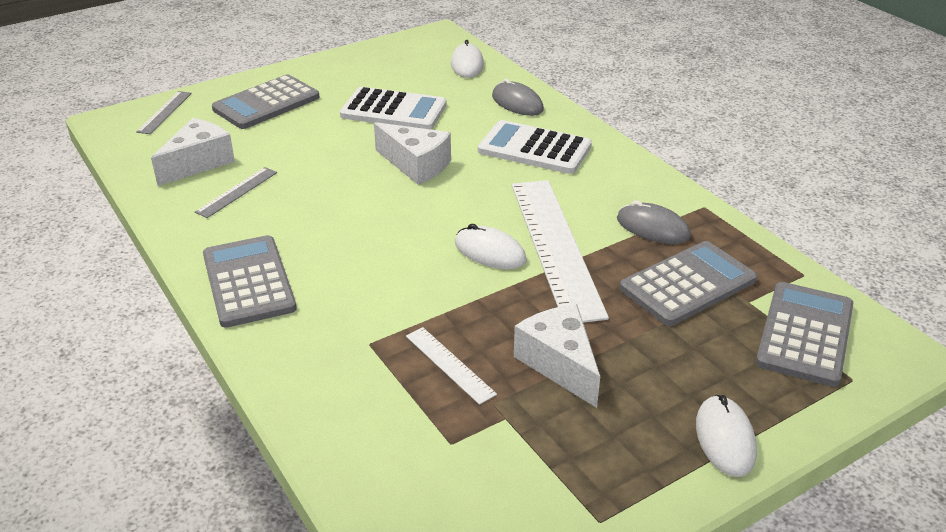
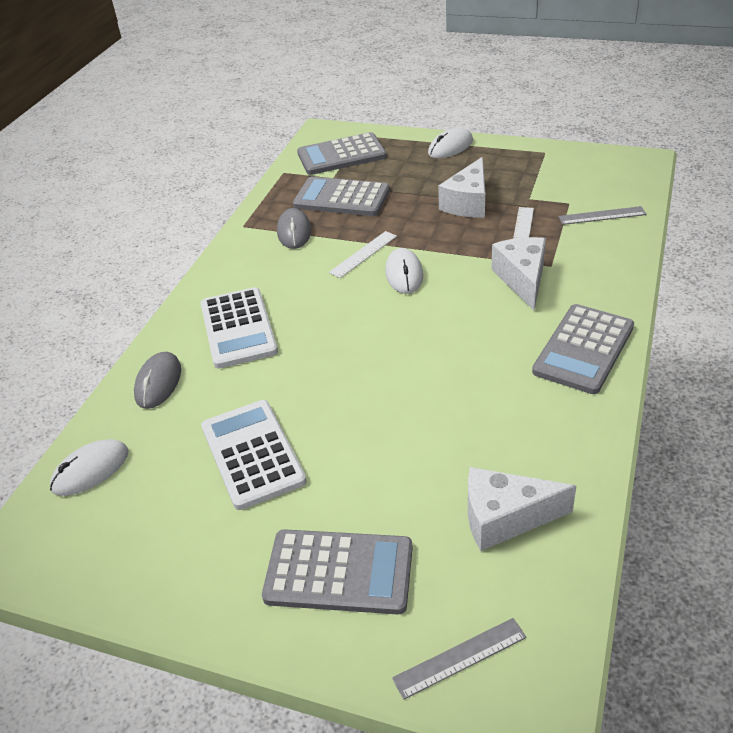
camera: 125 degrees left, 5 degrees up
grey ruler [195,167,277,218] -> grey ruler moved to [558,206,646,225]
white cheese [374,122,451,185] -> white cheese moved to [491,237,546,311]
white ruler [512,180,609,323] -> white ruler [329,231,397,278], size x0.45

